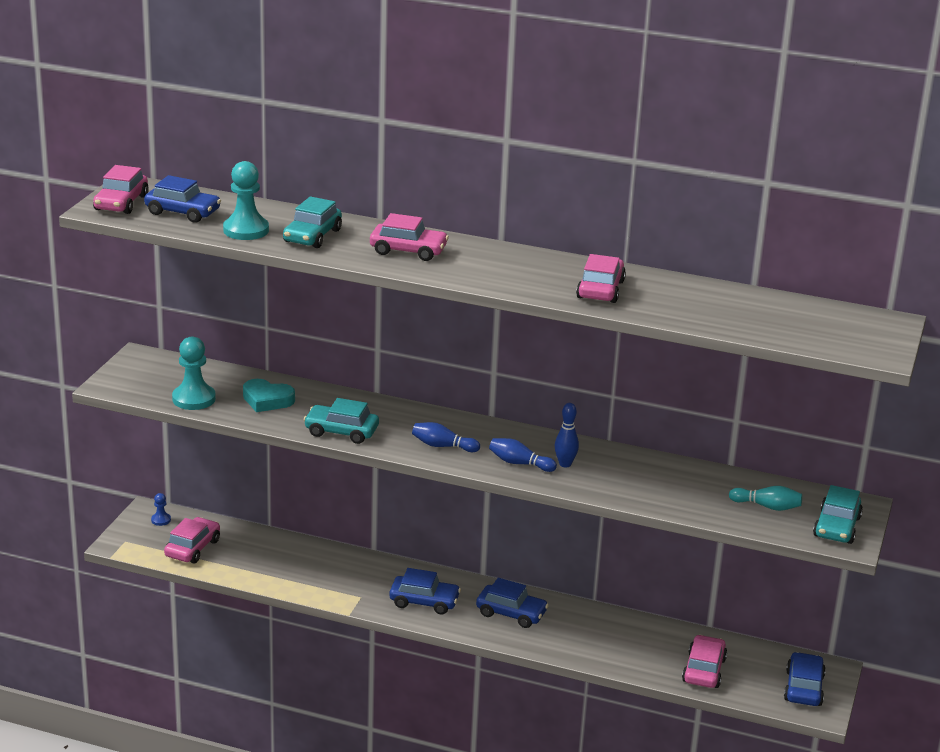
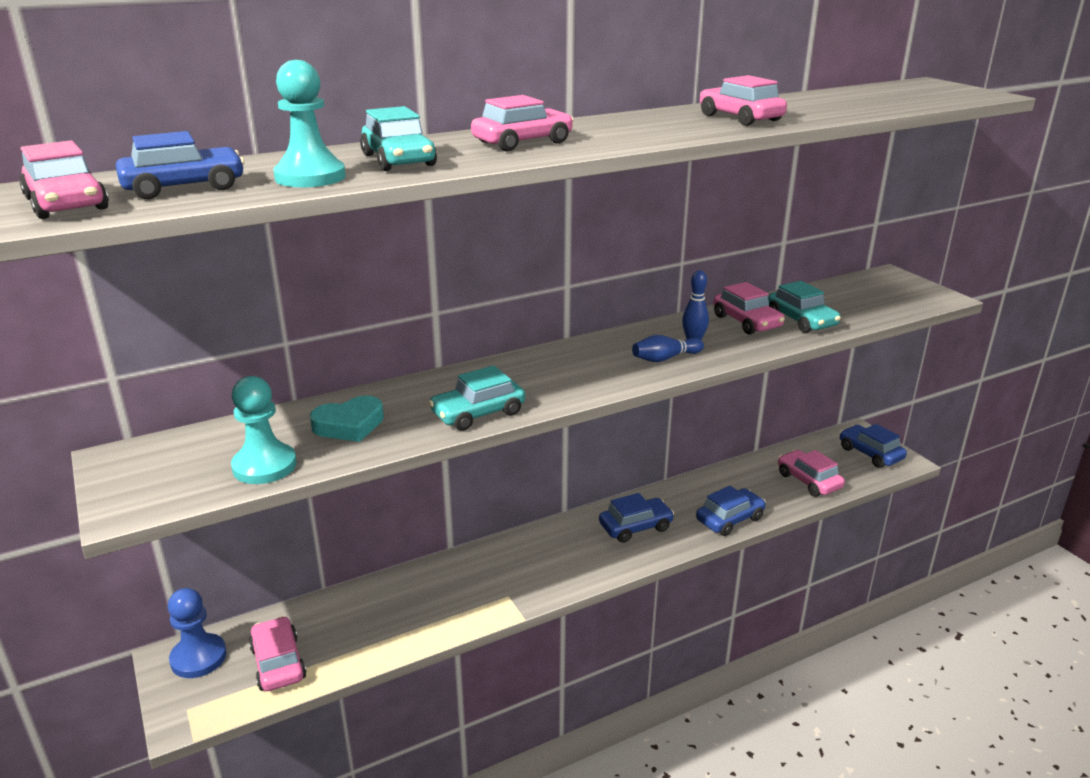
camera: 45 degrees left, 0 degrees up
blue pawn [151,493,171,526] -> blue pawn [168,588,227,678], size x2.04
blue car [389,568,461,614] -> blue car moved to [696,486,766,536]
blue bowling pin [412,422,480,452] -> none
turquoise bowling pin [729,486,802,511] -> none
turquoise car [813,485,863,544] -> turquoise car moved to [768,281,841,333]
none -> pink car [714,282,785,335]

